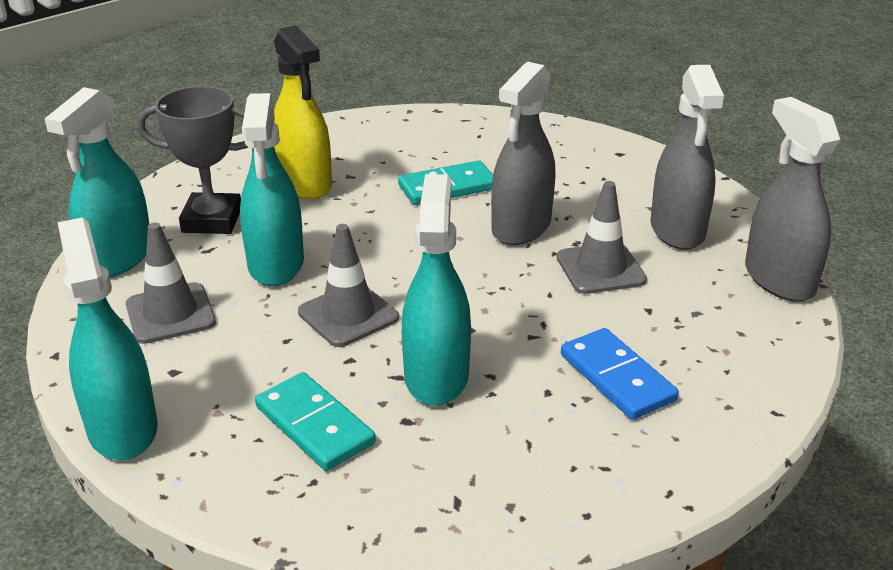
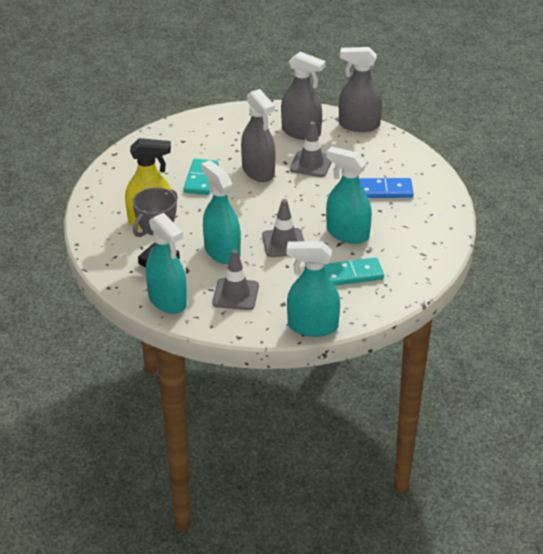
camera: 60 degrees left, 5 degrees up
turquoise spray bottle [240,93,304,286] -> turquoise spray bottle turned 150 degrees counterclockwise [201,160,241,264]

